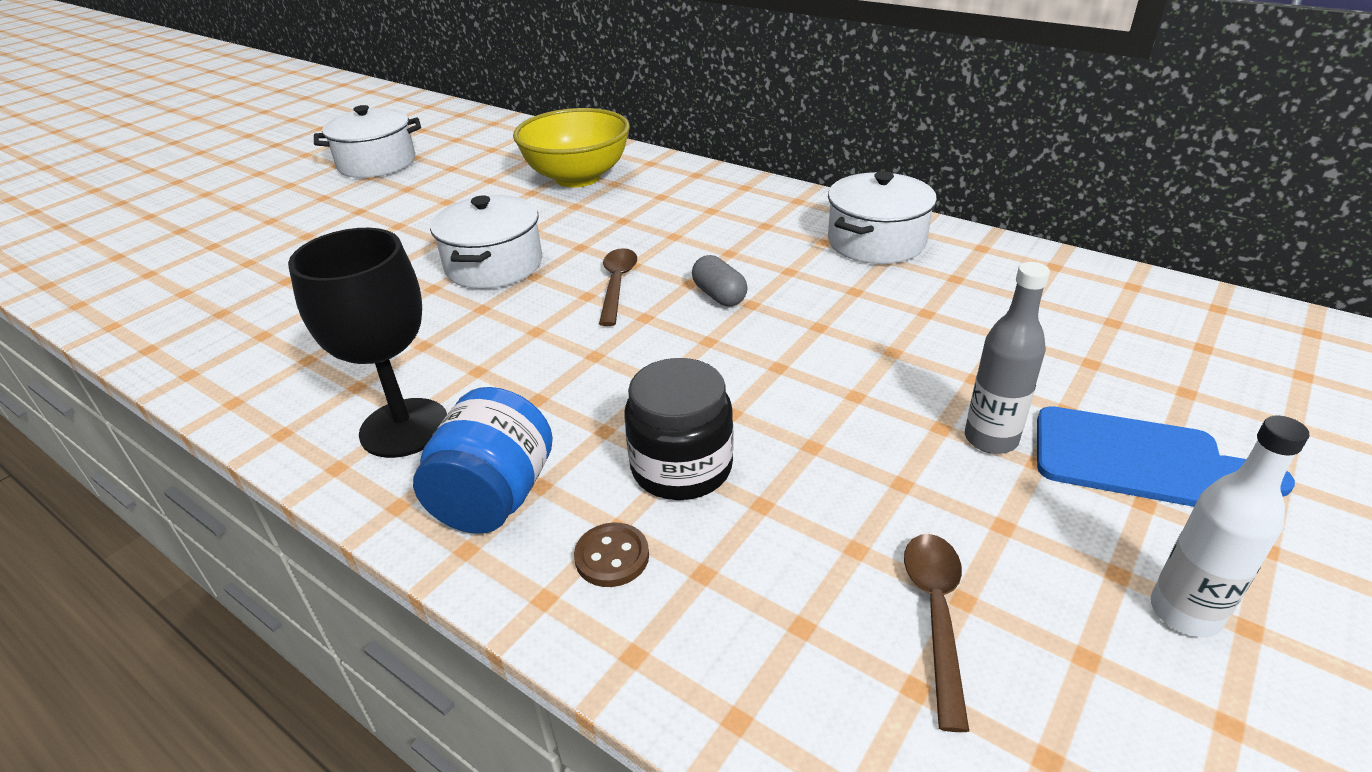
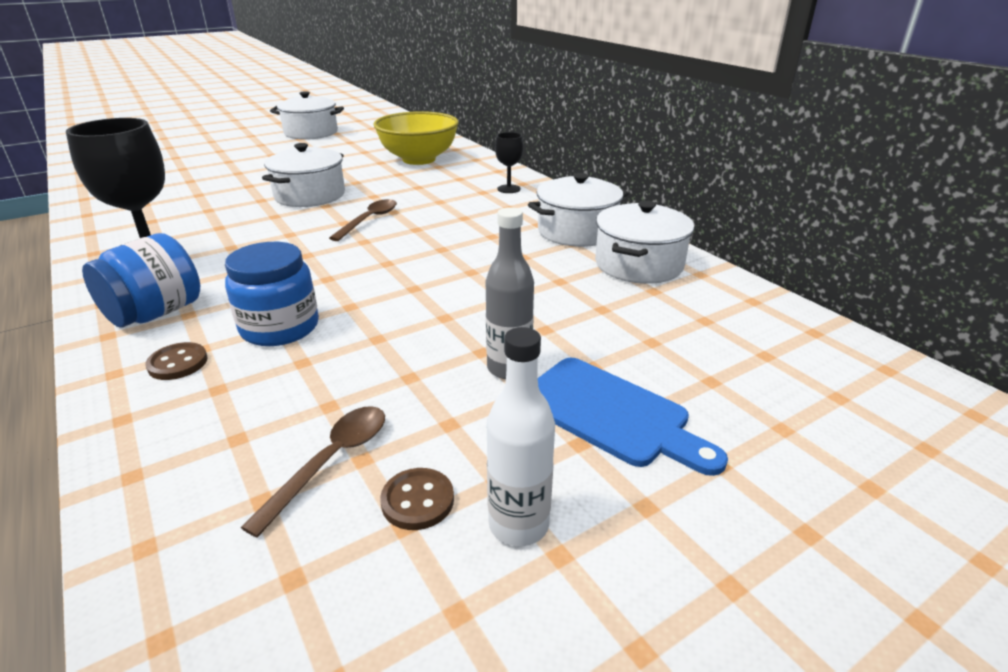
camera: 20 degrees right, 5 degrees down
black jar [625,358,734,500] -> blue jar [225,242,319,346]
grey capsule [692,255,748,306] -> none
none -> brown button [380,468,454,530]
none -> black goblet [495,132,523,193]
none -> white pot [595,201,694,284]

